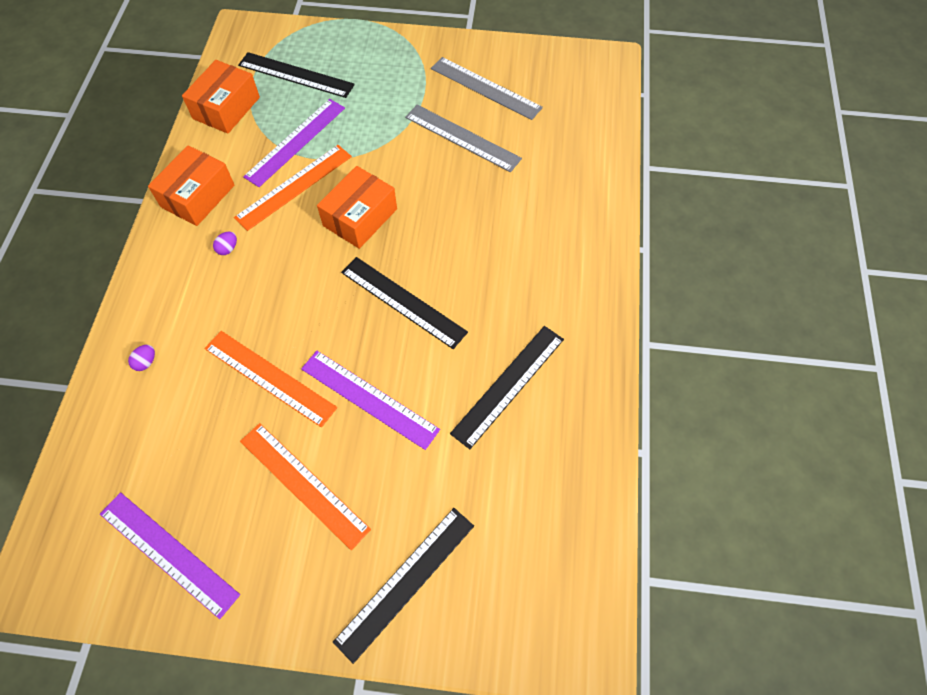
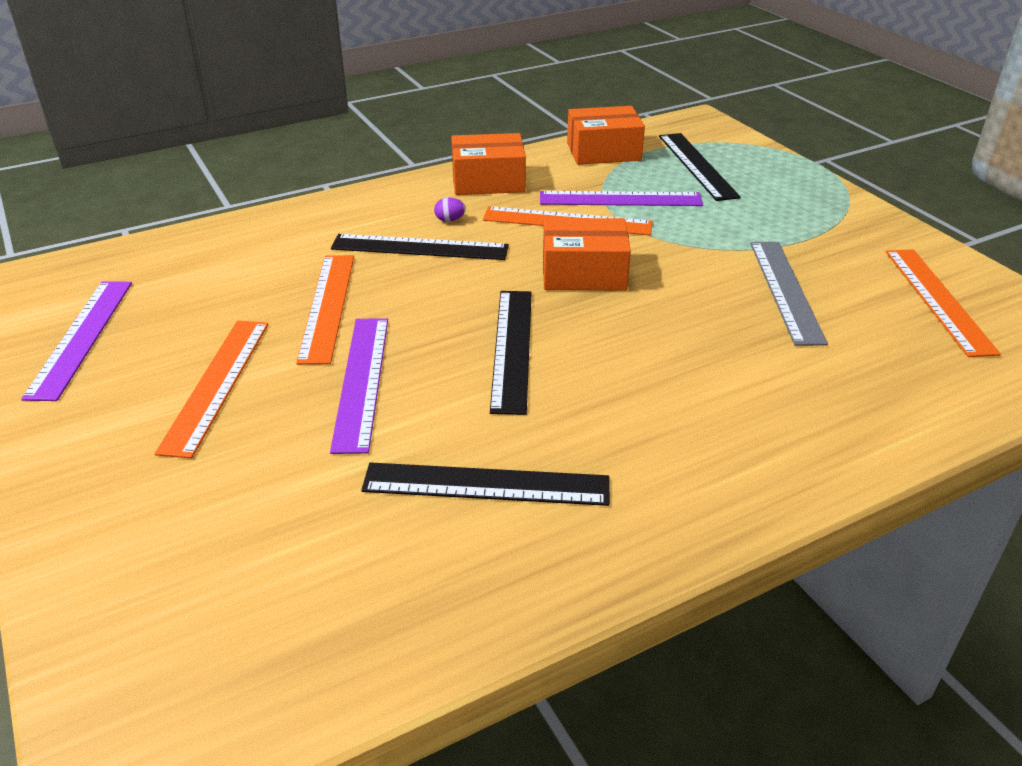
camera: 55 degrees right, 25 degrees down
purple egg [128,345,155,371] -> none
black ruler [333,508,474,664] -> black ruler moved to [331,234,509,260]
grey ruler [431,57,543,120] -> none
none -> orange ruler [886,249,1001,357]

